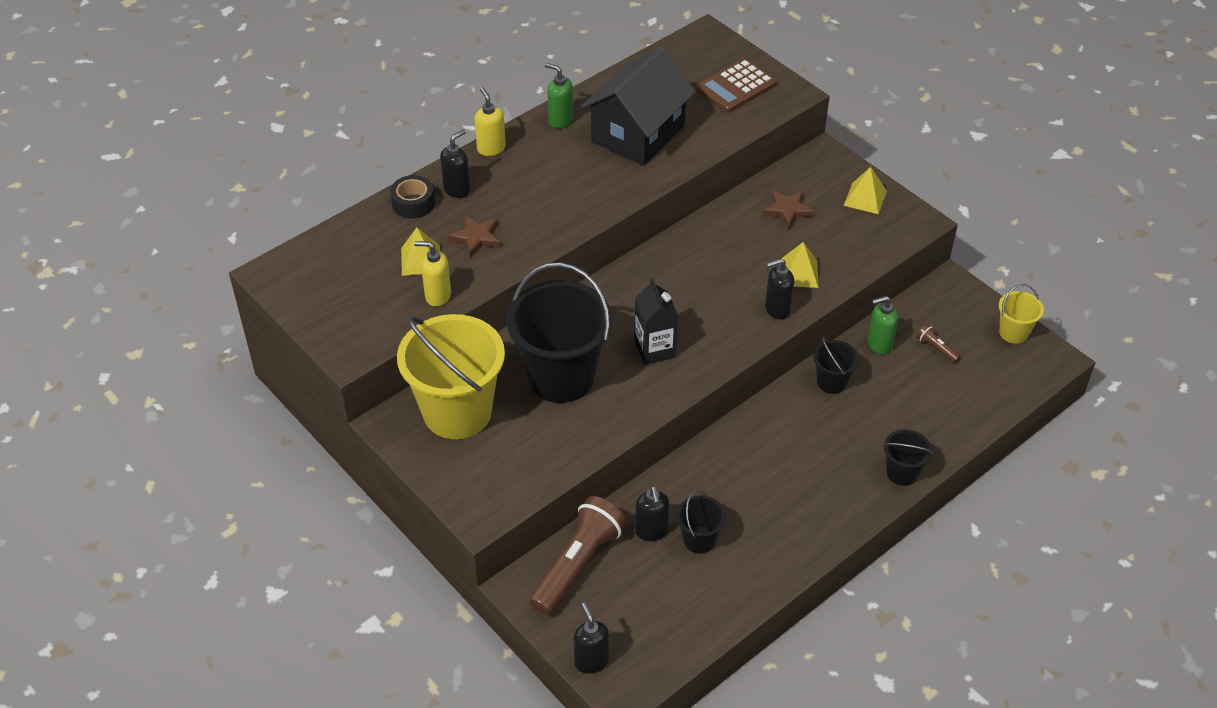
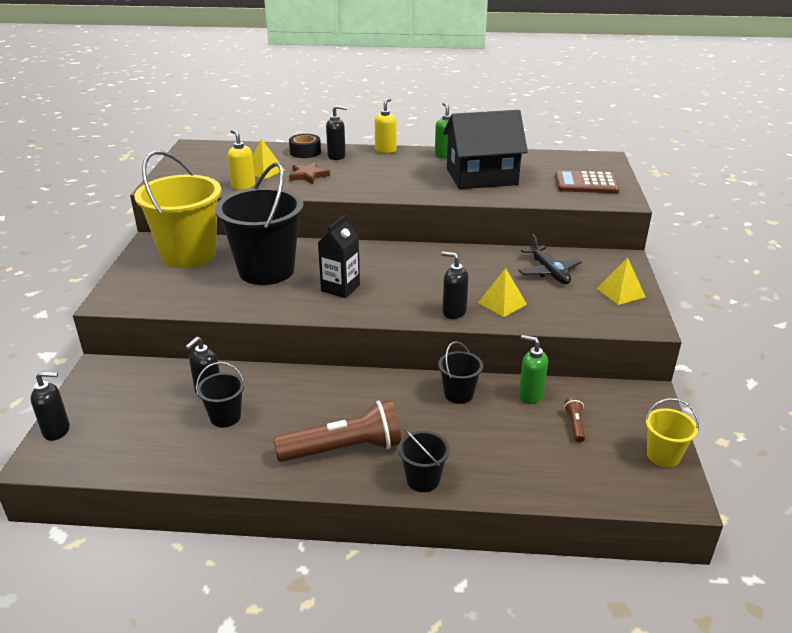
camera: 45 degrees right, 15 degrees down
brown flashlight [529,496,626,615] -> brown flashlight moved to [273,400,401,462]
black soap dispenser [574,602,609,674] -> black soap dispenser turned 60 degrees clockwise [31,371,70,441]
brown star [763,190,814,228] -> black plane [518,234,582,284]

